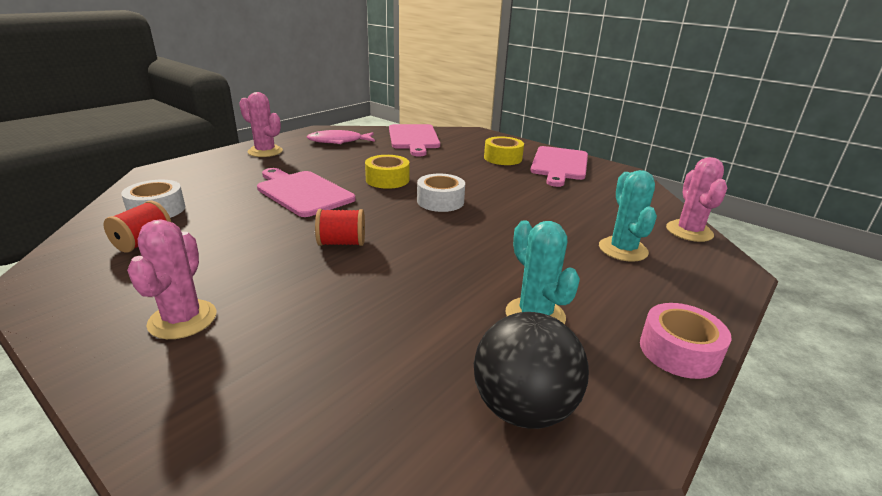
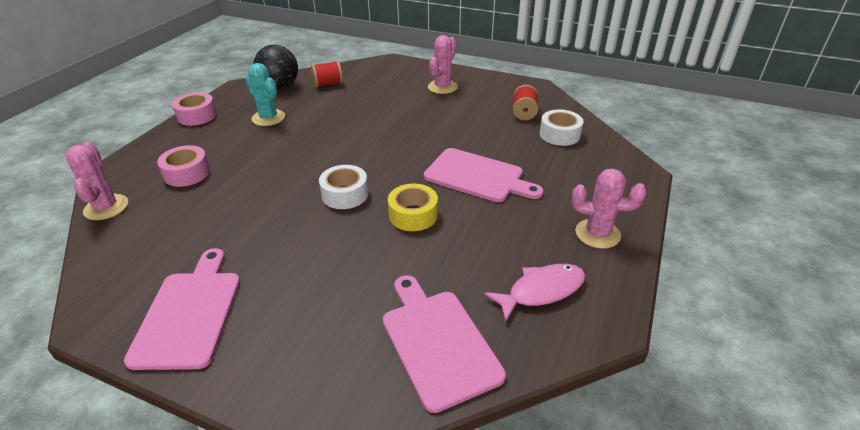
camera: 165 degrees right, 10 degrees up
pink cactus [127,219,216,339] -> pink cactus turned 45 degrees clockwise [428,35,458,94]
red spool [315,209,365,246] -> red spool moved to [311,61,343,87]
yellow tape [484,136,524,165] -> none
turquoise cactus [599,170,657,262] -> pink tape [157,145,210,187]

